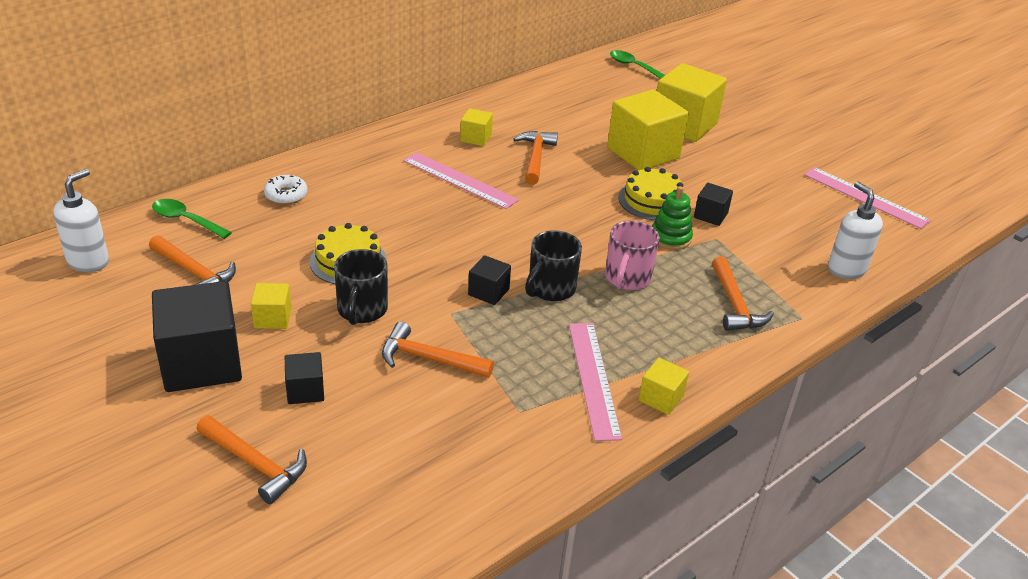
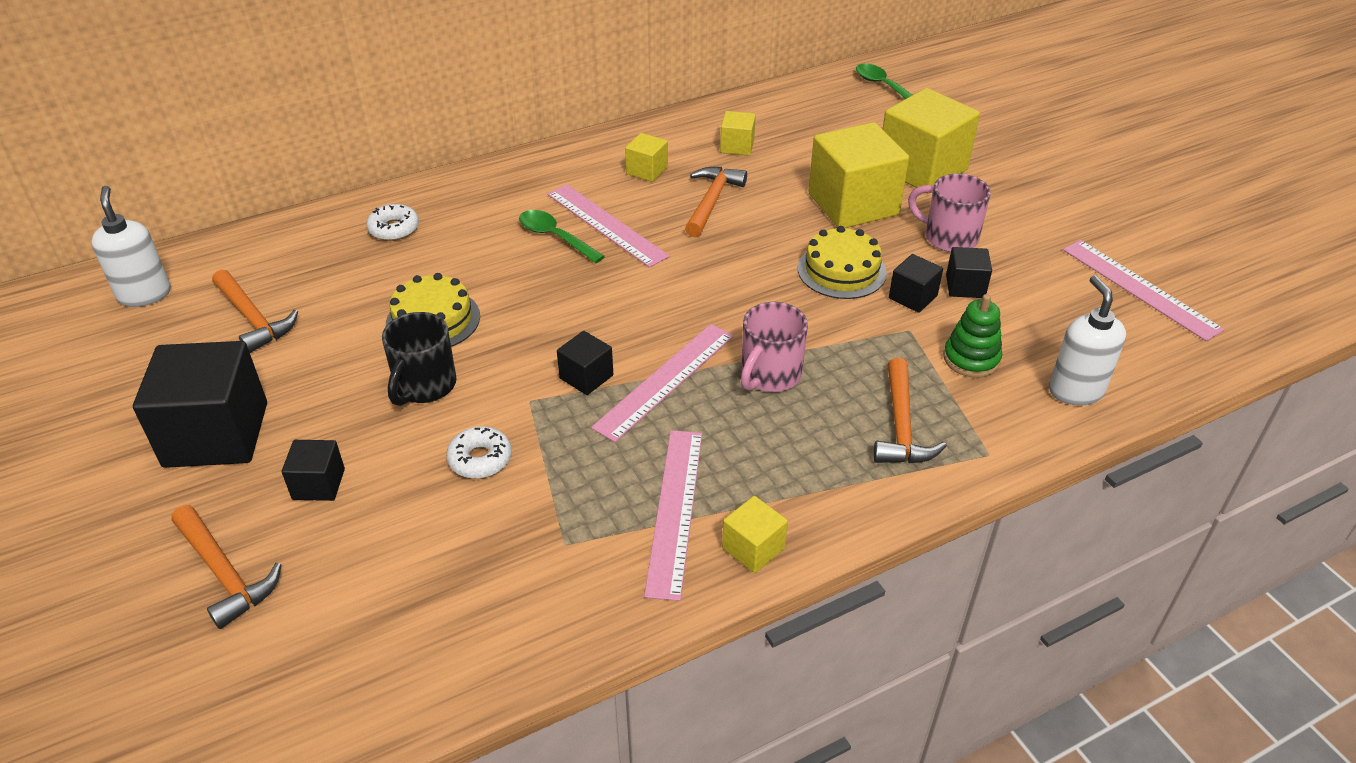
camera: 15 degrees right, 5 degrees up
white soap dispenser [53,169,109,272] -> white soap dispenser turned 60 degrees counterclockwise [91,186,171,307]
green spoon [152,199,232,239] -> green spoon moved to [519,210,605,263]
yellow cube [251,283,292,329] -> yellow cube moved to [720,111,756,156]
orange hammer [382,322,494,378] -> white donut [446,426,512,479]
black mug [525,230,582,301] -> pink ruler [591,324,734,442]
green stacking toy [652,186,693,250] -> green stacking toy moved to [943,294,1002,378]
none -> pink mug [908,174,991,252]
none -> black cube [946,247,992,298]

